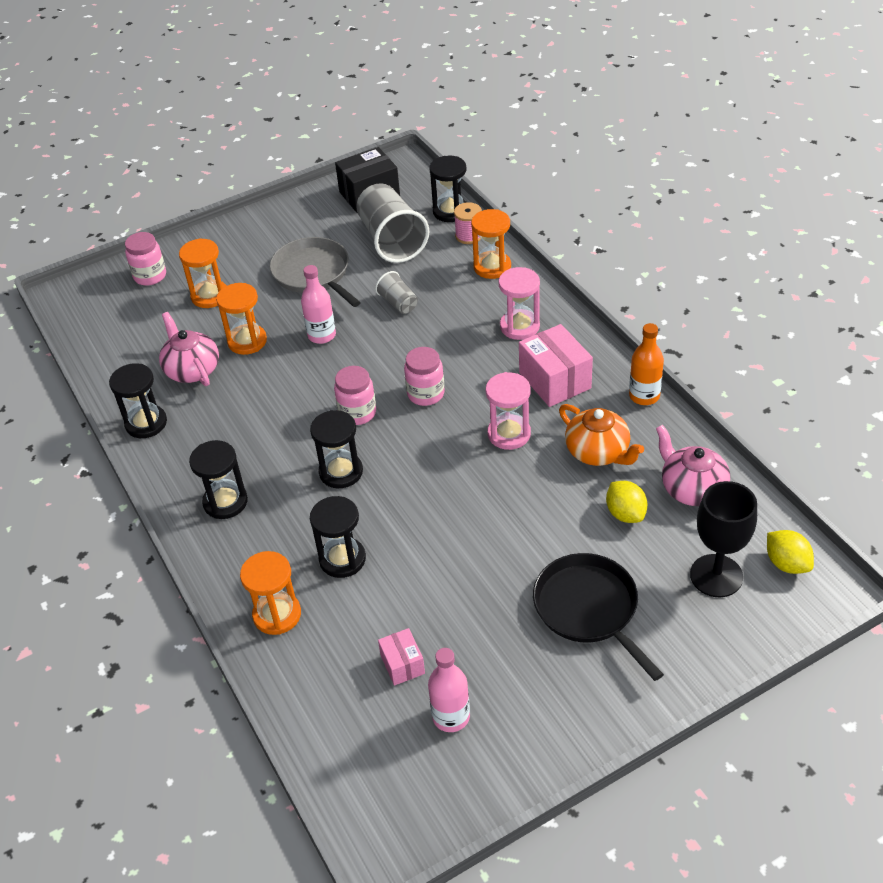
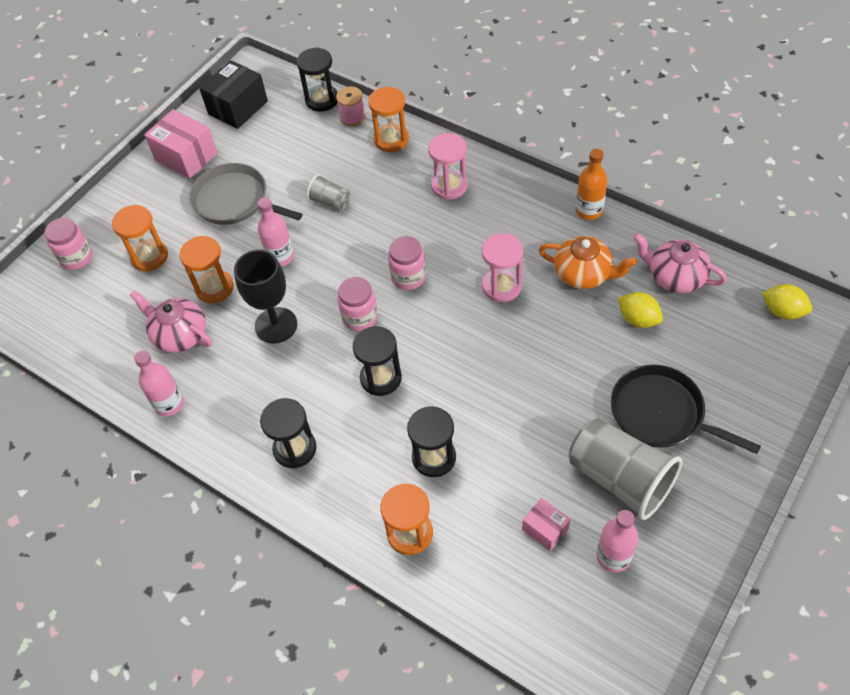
camera: 25 degrees left, 10 degrees up
black hourglass [109,363,167,438] -> pink bottle [134,350,184,416]
grey cup [356,183,429,263] -> grey cup moved to [569,418,682,520]
pink box [519,324,593,407] -> pink box moved to [144,109,218,179]
black goblet [690,481,757,597] -> black goblet moved to [234,250,297,344]

